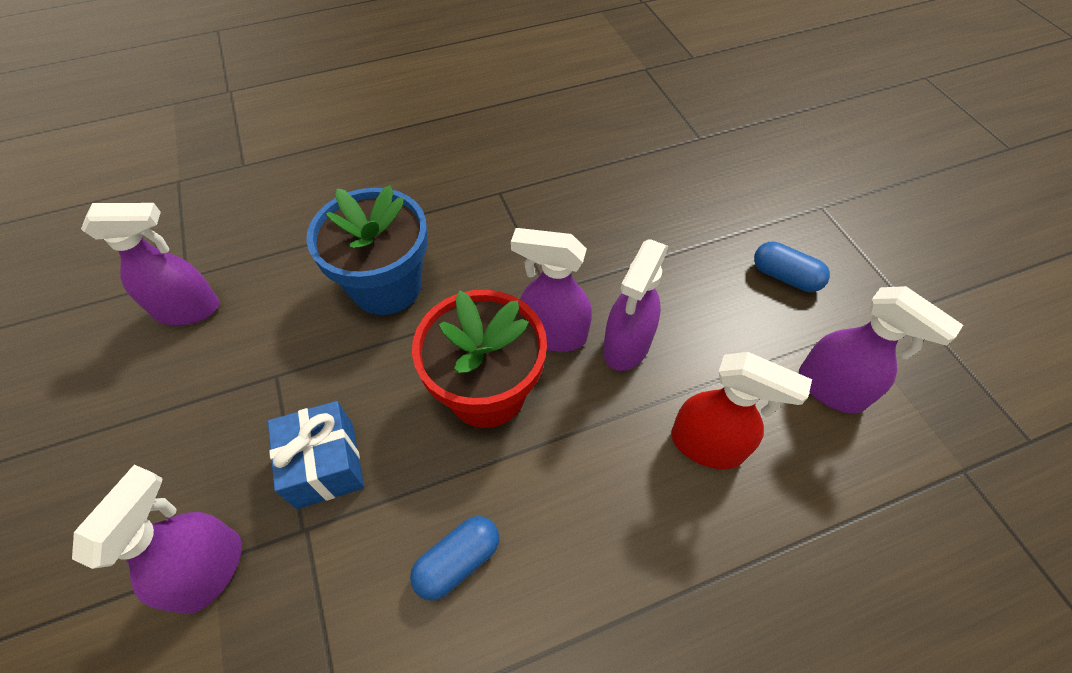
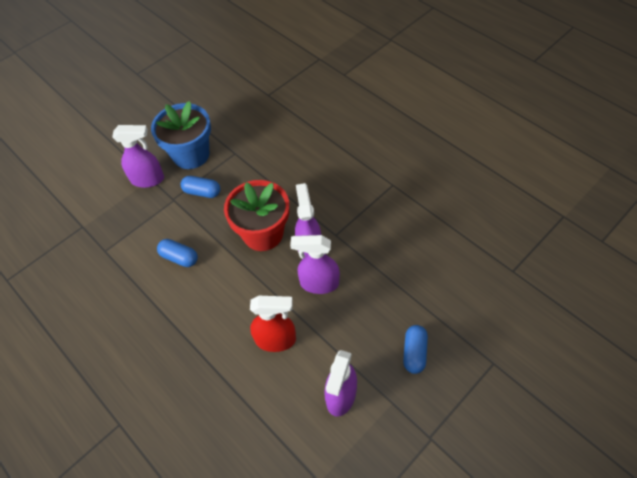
camera: 70 degrees right, 0 degrees up
purple spray bottle [81,203,219,325] -> none
blue gift [268,401,364,509] -> blue capsule [181,176,220,198]
blue flower pot [306,185,428,315] -> blue flower pot moved to [151,101,211,169]
red spray bottle [671,352,812,469] -> red spray bottle turned 90 degrees counterclockwise [250,296,296,352]

